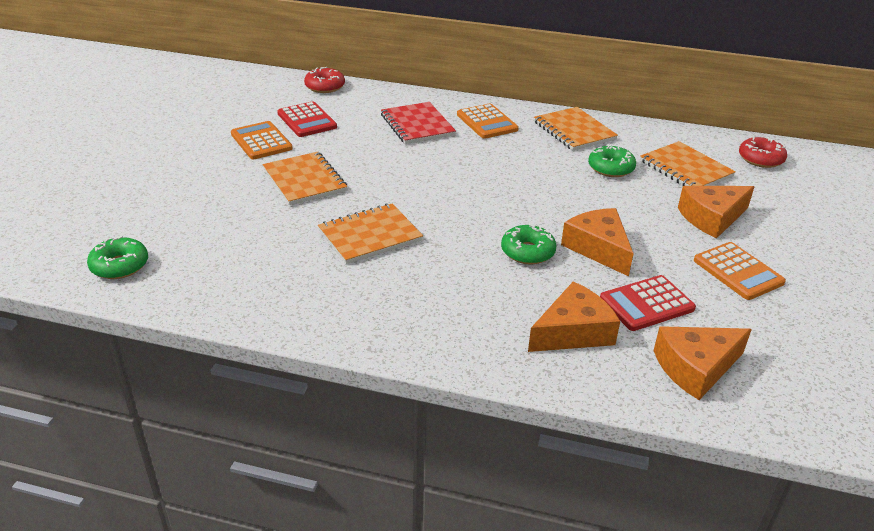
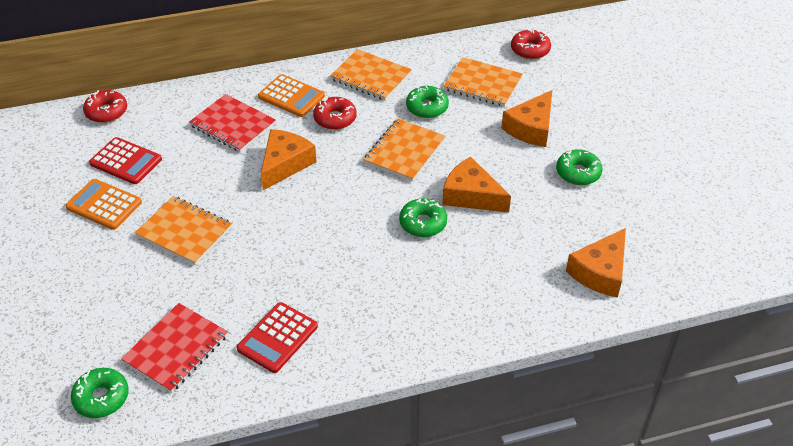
camera: 30 degrees left, 10 degrees up
orange notebook [318,204,423,264] -> orange notebook moved to [364,119,445,181]
orange cheese [528,281,620,352] -> orange cheese moved to [261,129,317,190]
red calculator [600,275,696,331] -> red calculator moved to [237,302,318,373]
orange calculator [694,242,786,300] -> green donut [556,149,603,185]
none -> red notebook [121,303,228,393]
none -> red donut [313,97,356,130]

